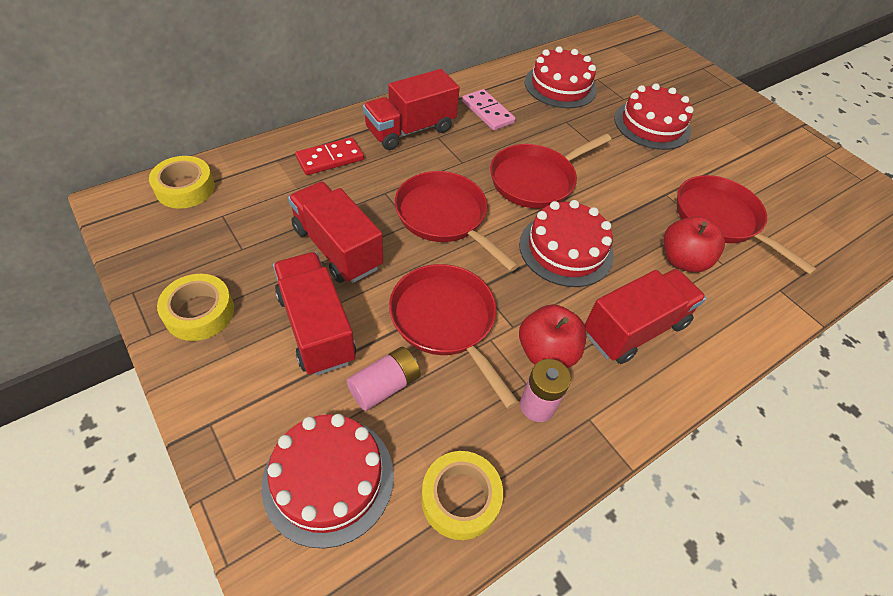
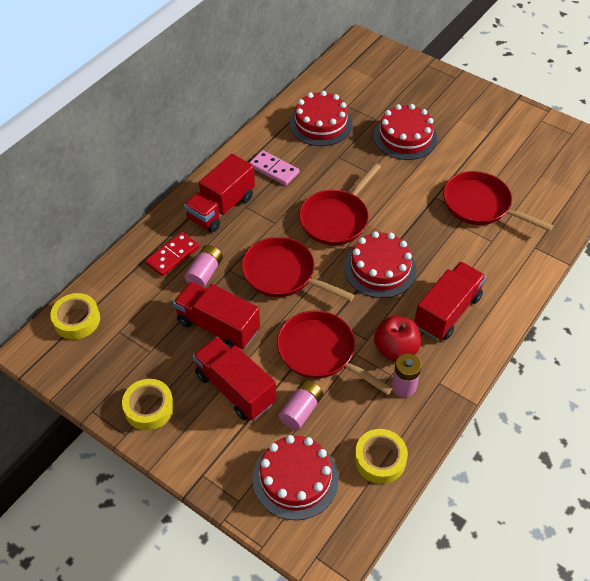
camera: 15 degrees left, 0 degrees up
red apple [663,216,725,272] -> none
none -> pink battery [185,245,223,287]

